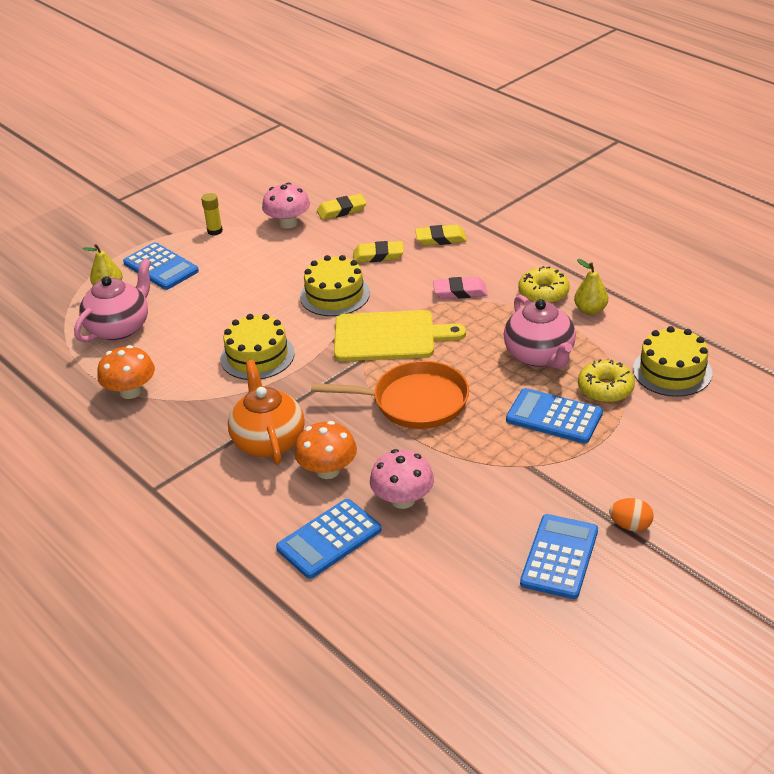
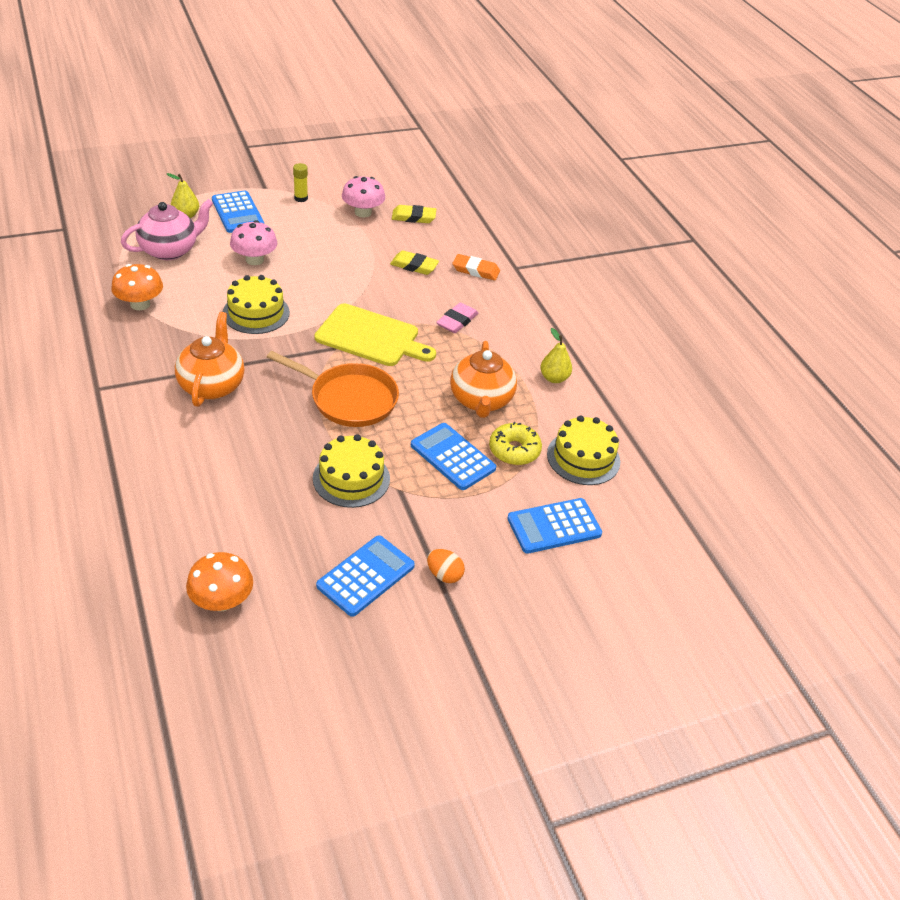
camera: 15 degrees right, 5 degrees up
blue calculator [276,499,382,579] -> blue calculator moved to [507,498,602,554]
orange mushroom [294,421,357,479] -> orange mushroom moved to [186,552,253,611]
yellow cake [300,255,370,316] -> yellow cake moved to [313,434,390,508]
pink mushroom [370,449,434,509] -> pink mushroom moved to [230,220,277,265]
yellow eraser [415,225,467,246] -> orange eraser [453,254,500,281]
pink eraser [433,277,488,299] -> pink eraser turned 75 degrees counterclockwise [436,303,478,333]
pink teapot [504,295,576,369] -> orange teapot [450,341,517,418]
yellow donut [519,266,570,303] -> none

